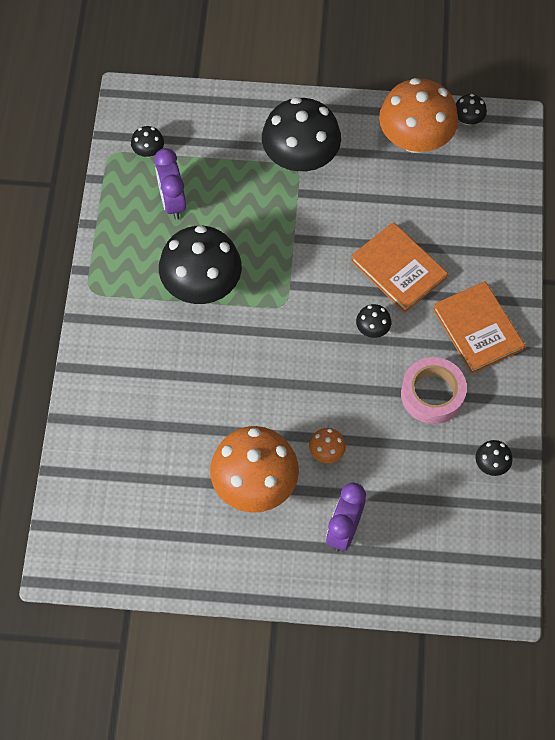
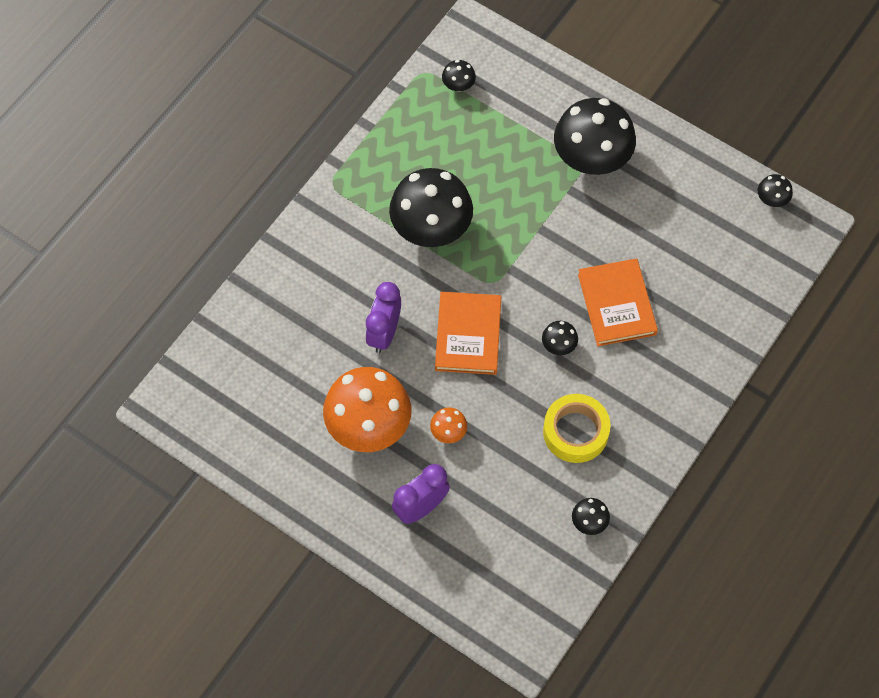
camera: 30 degrees right, 0 degrees up
purple clock [154,148,186,219] -> purple clock moved to [365,282,401,353]
orange mushroom [379,78,458,153] -> none
pink tape [401,357,467,424] -> yellow tape [543,394,611,463]
orange book [433,281,525,374] -> orange book moved to [435,292,501,375]

